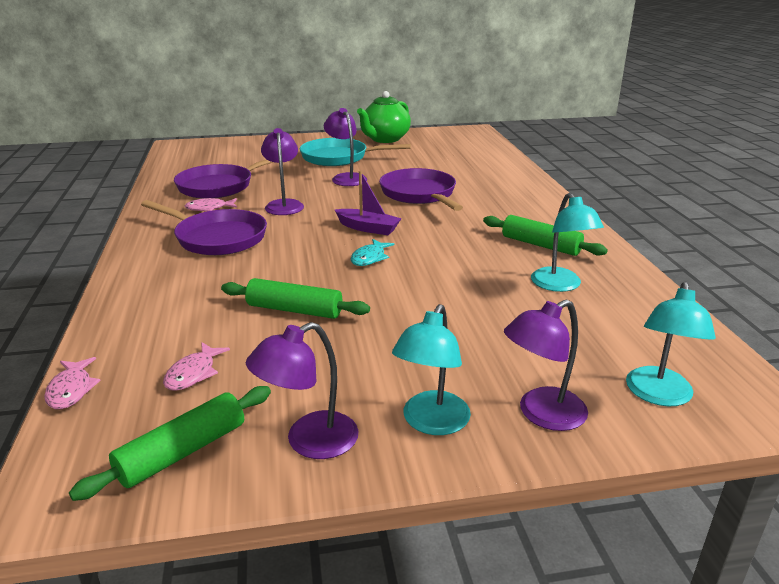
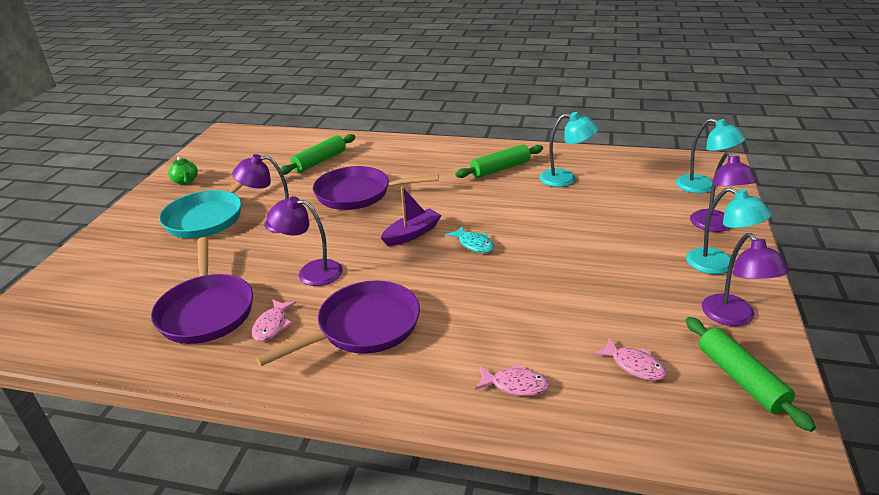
camera: 65 degrees left, 5 degrees up
pink fish [44,357,101,409] -> pink fish moved to [475,364,549,396]
green rolling pin [221,278,370,319] -> green rolling pin moved to [280,134,355,175]
green teapot [357,91,411,143] -> green teapot [168,157,198,185], size x0.48

